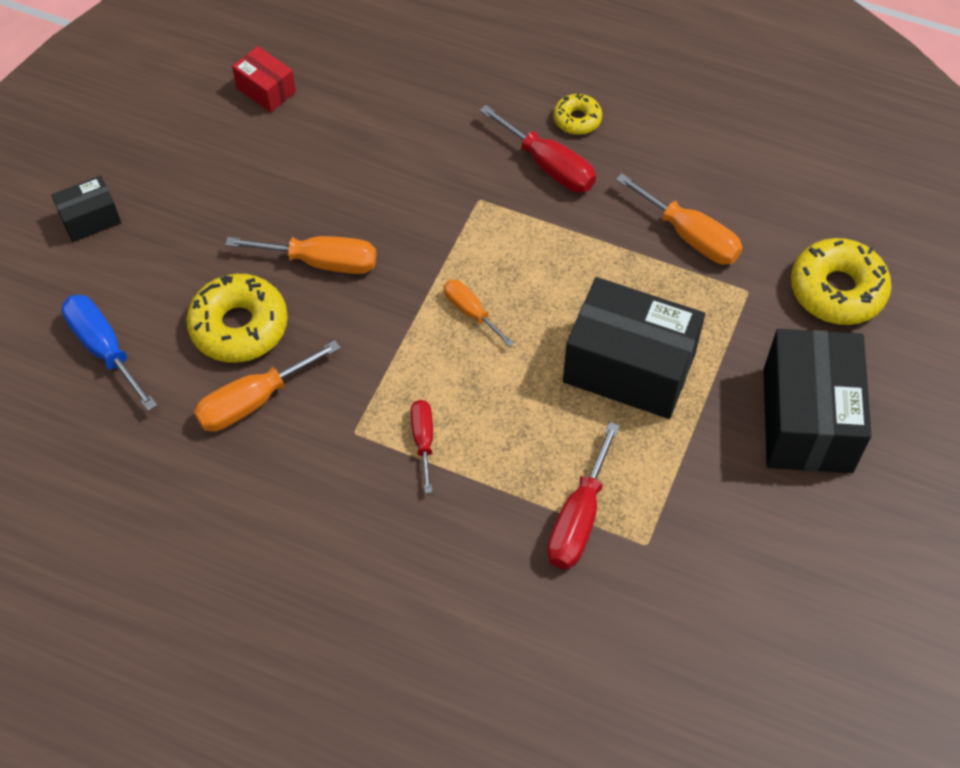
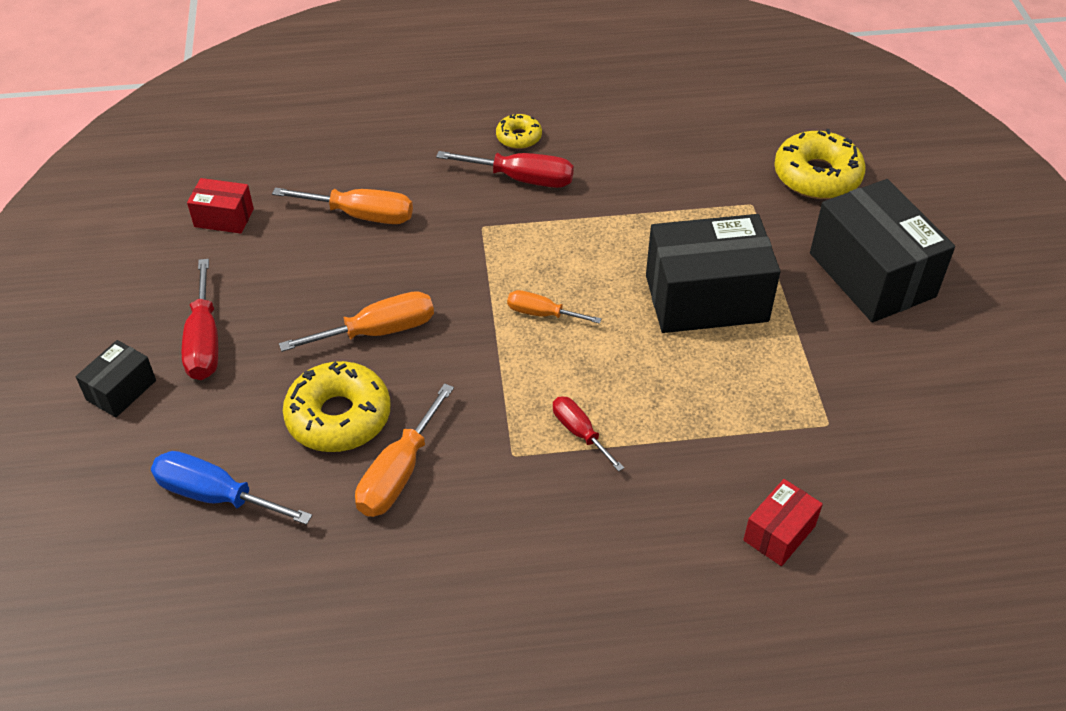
camera: 30 degrees left, 10 degrees down
red screwdriver [547,422,620,569] -> red screwdriver moved to [182,259,218,380]
orange screwdriver [616,173,743,265] -> orange screwdriver moved to [272,187,413,224]
none -> red box [743,479,823,566]

